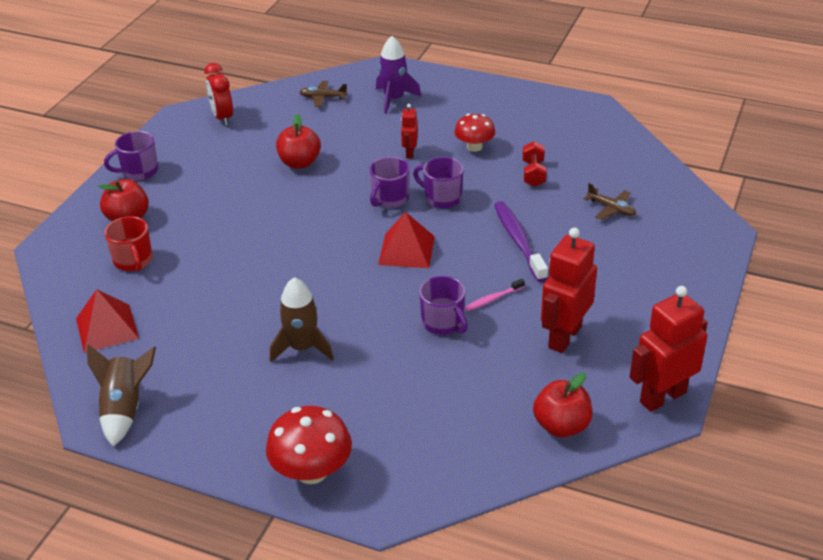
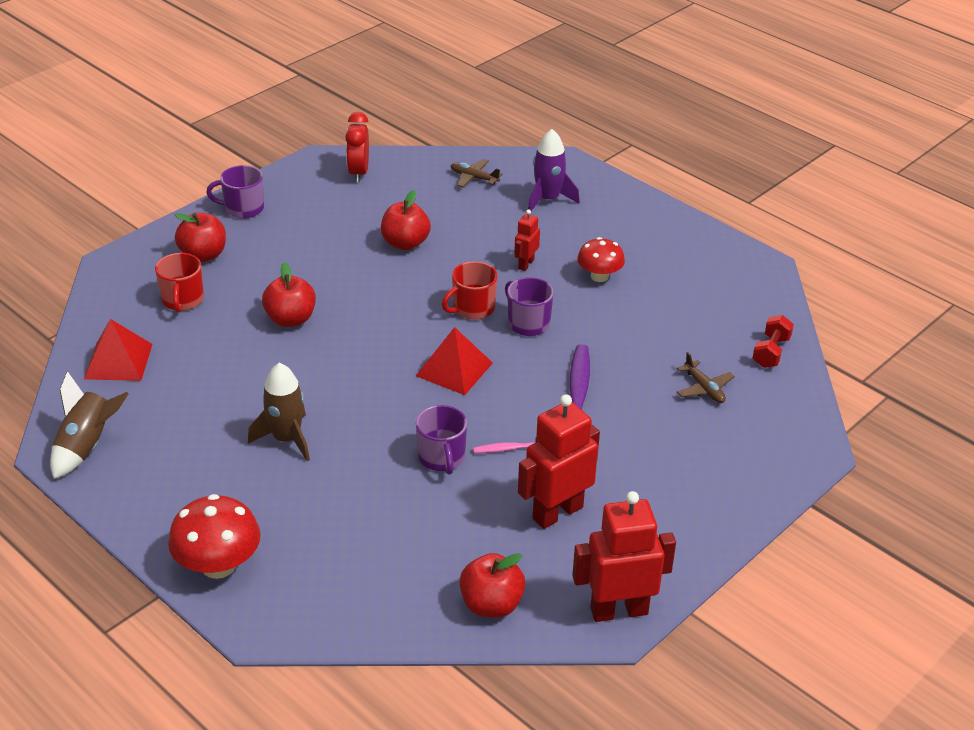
camera: 20 degrees right, 0 degrees up
purple mug [369,157,410,208] -> red mug [442,261,498,320]
red dumbbell [522,141,546,187] -> red dumbbell moved to [752,315,794,368]
none -> red apple [262,262,316,327]

